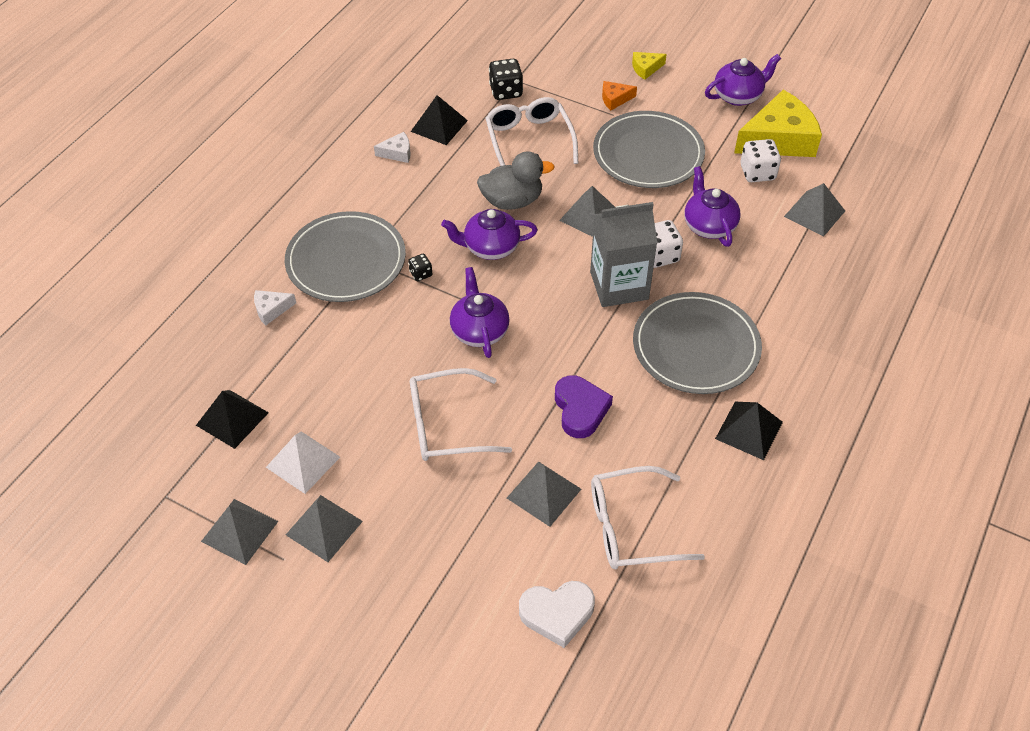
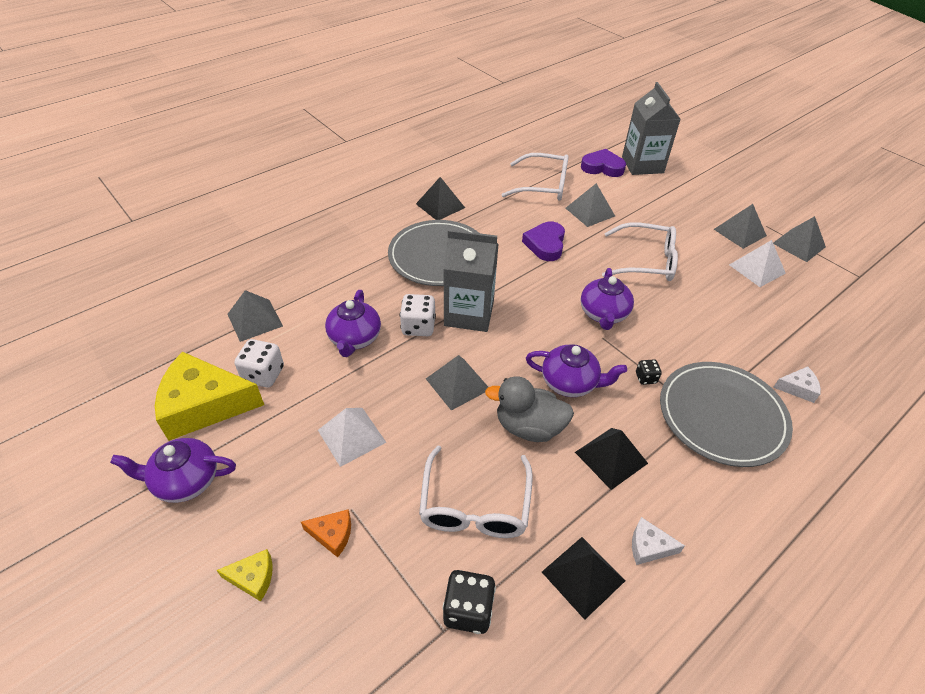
camera: 160 degrees left, 5 degrees down
black pyramid [196,390,269,449] -> black pyramid moved to [575,428,648,490]
white heart [519,581,595,648] -> purple heart [581,149,626,177]
grey plate [593,111,705,188] -> white pyramid [318,408,387,467]
none -> grey carton [622,82,680,175]

